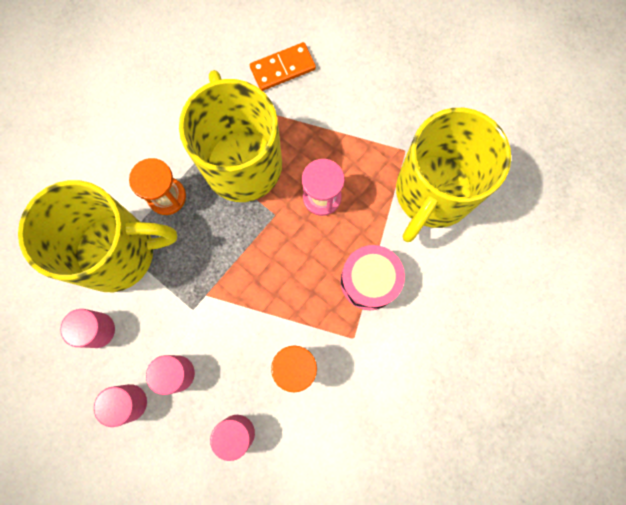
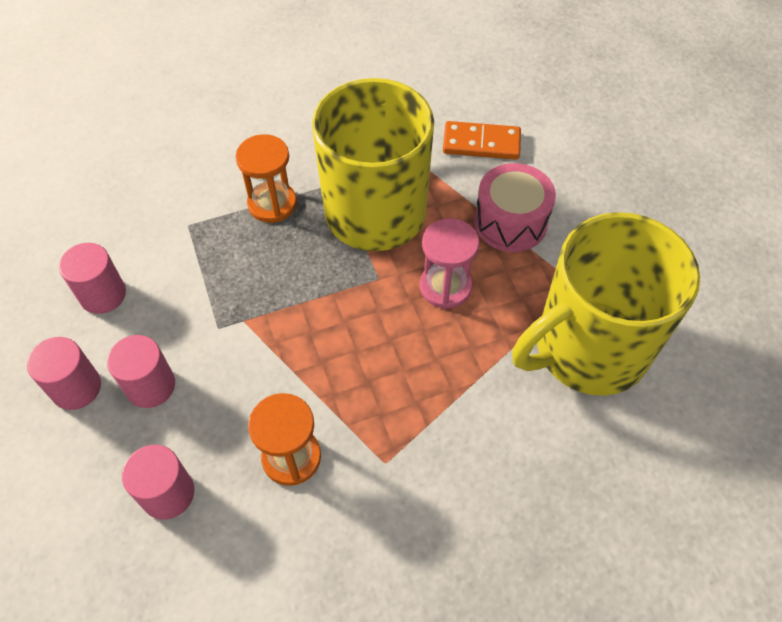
camera: 30 degrees right, 20 degrees down
yellow mug [18,180,177,292] -> none
pink drum [340,245,405,310] -> pink drum moved to [474,163,556,252]

